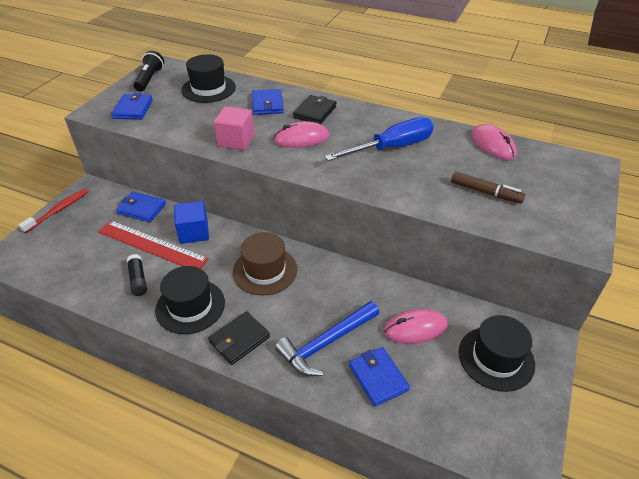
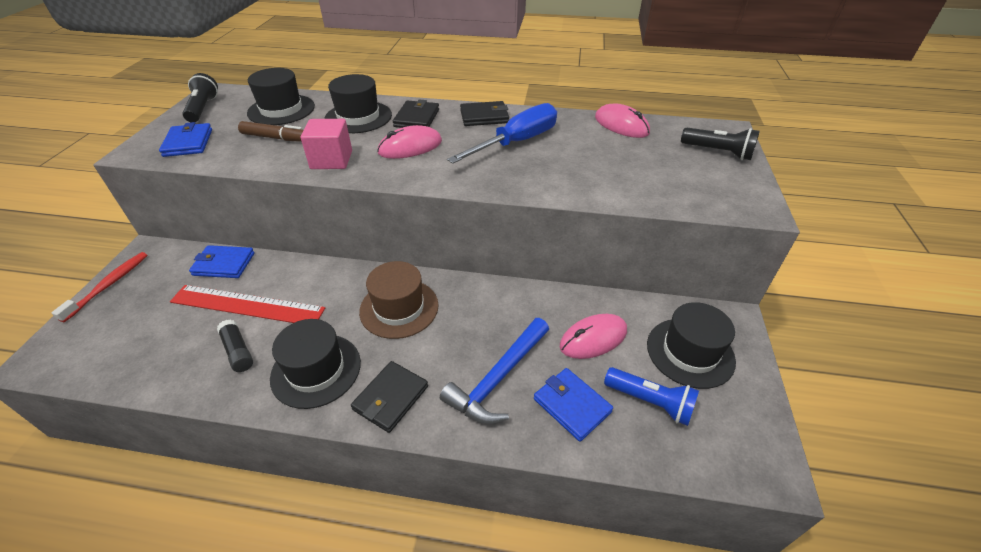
camera: 15 degrees left, 0 degrees up
blue cube [174,201,209,244] -> none
blue wallet [252,89,284,115] -> black hat [325,74,392,133]
brown marker [451,171,525,204] -> brown marker moved to [238,121,304,142]
none -> black wallet [460,101,509,126]
none -> blue flashlight [604,367,699,426]
none -> black flashlight [681,128,760,160]

